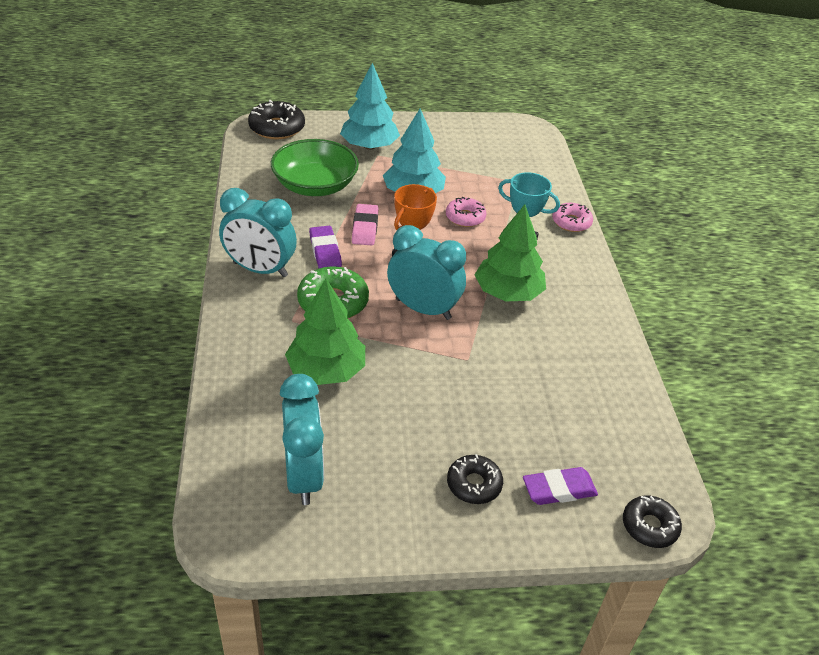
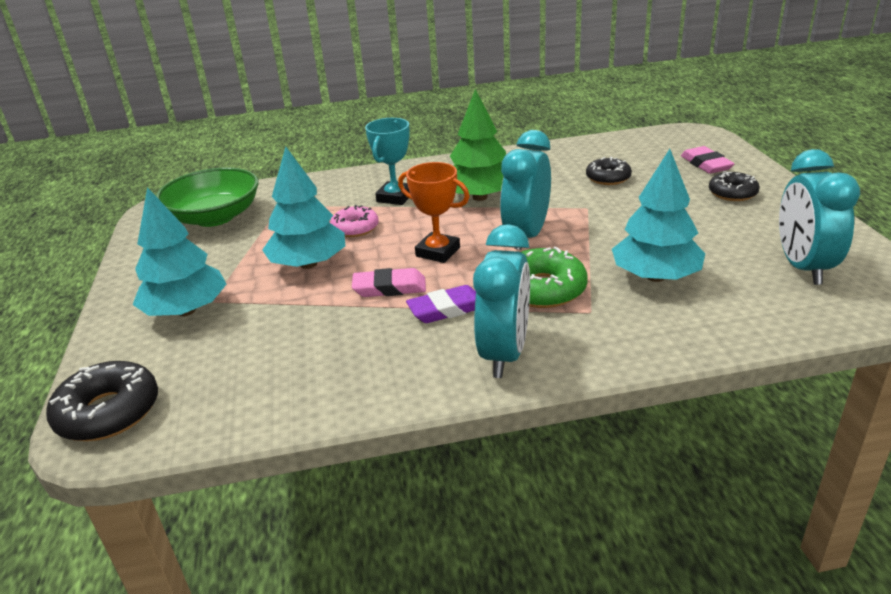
camera: 90 degrees left, 10 degrees down
green bowl [271,139,359,196] -> green bowl moved to [156,167,259,227]
turquoise clock [280,374,324,505] -> turquoise clock turned 75 degrees counterclockwise [779,149,860,285]
green tree [285,279,365,385] -> turquoise tree [612,149,705,282]
purple eraser [523,467,598,505] -> pink eraser [681,146,735,174]
pink donut [552,203,593,232] -> none
black donut [623,496,682,548] -> black donut moved to [586,157,632,185]

